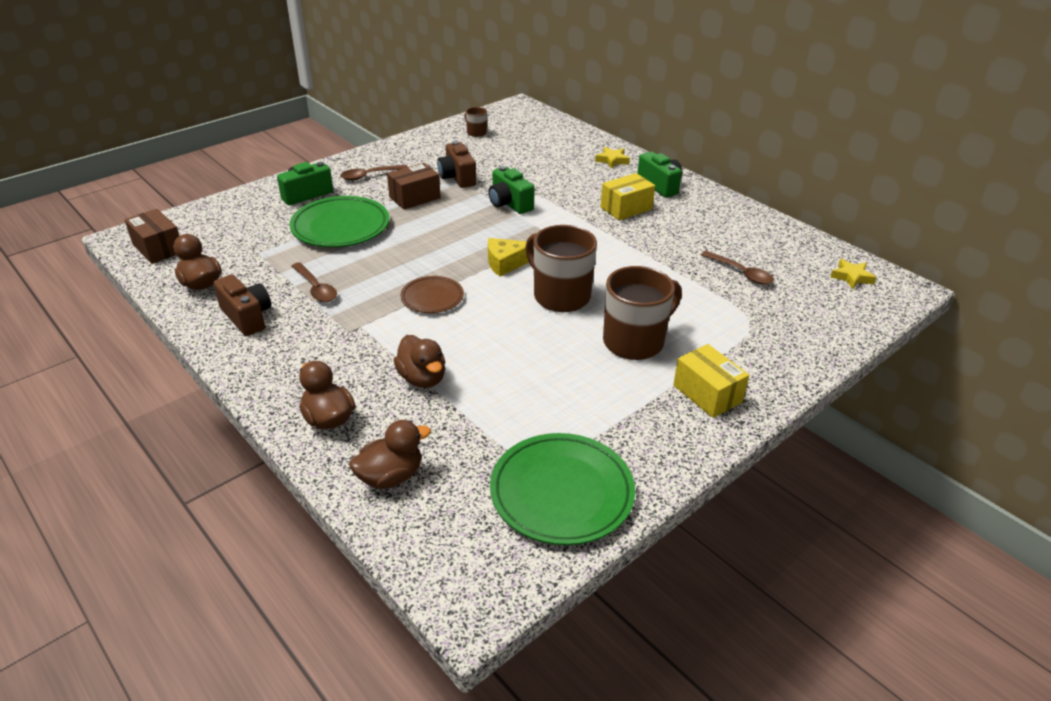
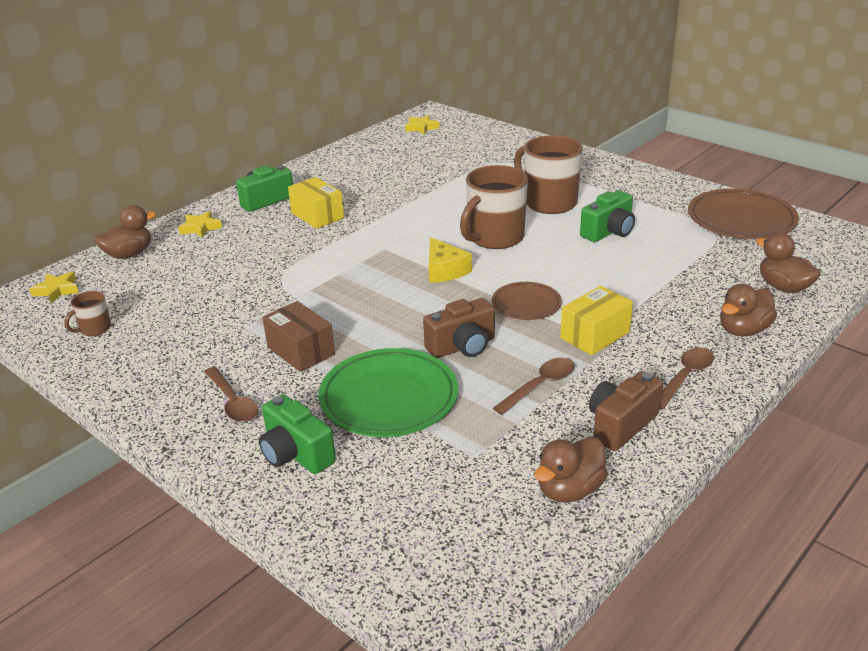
camera: 95 degrees left, 5 degrees down
brown box [124,209,179,264] -> none
brown duck [394,335,445,388] -> brown duck moved to [94,205,156,259]
brown camera [437,141,476,188] -> brown camera moved to [423,298,495,358]
green camera [488,166,535,214] -> green camera moved to [580,190,635,242]
green plate [490,433,635,545] -> brown plate [688,189,799,239]
yellow box [673,344,749,418] -> yellow box moved to [560,286,633,355]
brown spoon [701,251,774,285] -> brown spoon moved to [660,347,714,409]
none -> yellow star [29,272,79,303]

